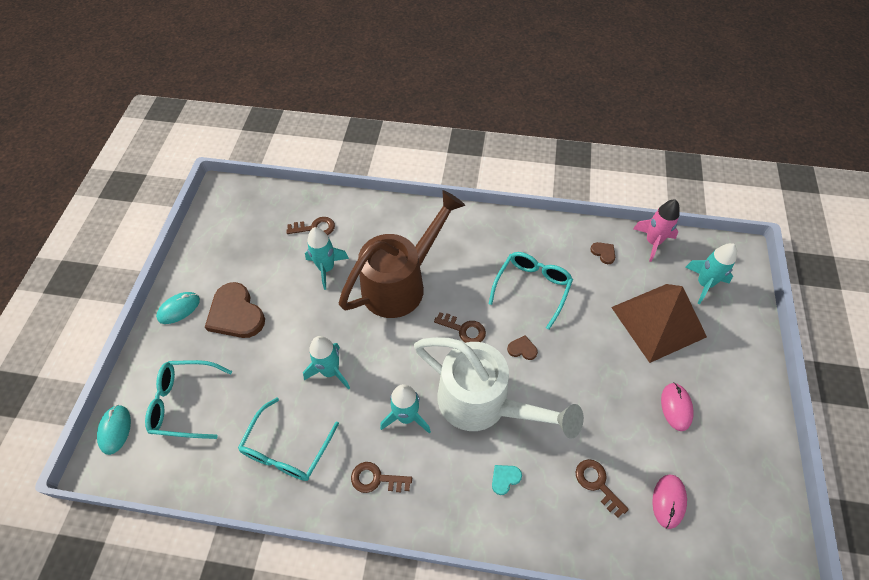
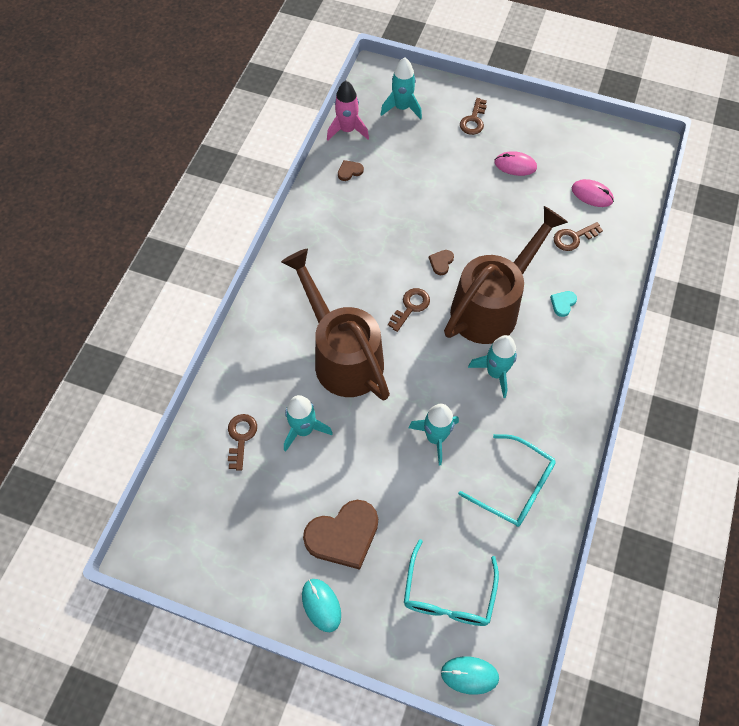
camera: 80 degrees left, 5 degrees up
brown key [351,462,412,493] -> brown key moved to [460,98,487,135]
white watering can [414,337,584,439] -> brown watering can [444,206,568,344]
turquoise glasses [489,252,573,329] -> none
turquoise heart [492,465,522,495] -> turquoise heart turned 60 degrees clockwise [550,291,577,317]
brown pyramid [611,284,707,363] -> none

